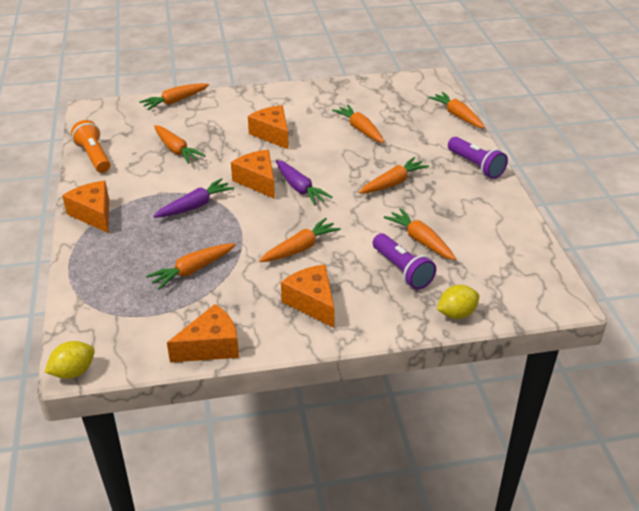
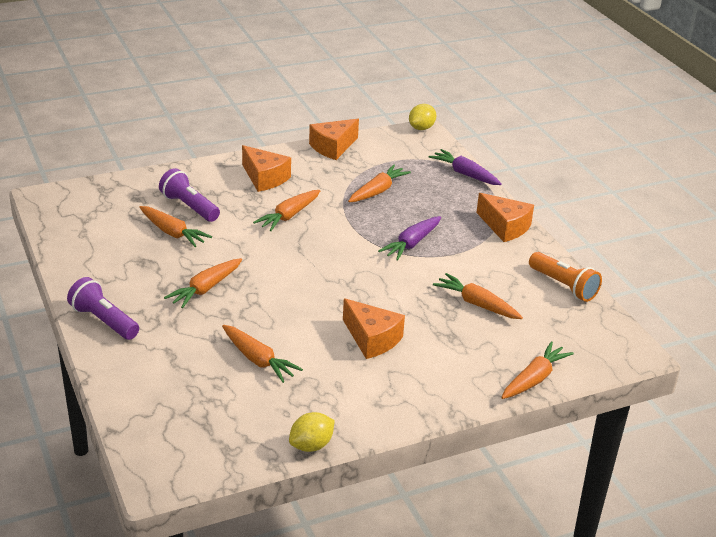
camera: 165 degrees right, 5 degrees down
orange cheese [231,150,275,199] -> none
purple carrot [276,160,333,206] -> purple carrot moved to [429,149,502,185]
orange carrot [428,92,485,128] -> none
yellow lemon [437,285,479,319] -> yellow lemon moved to [289,412,335,452]

